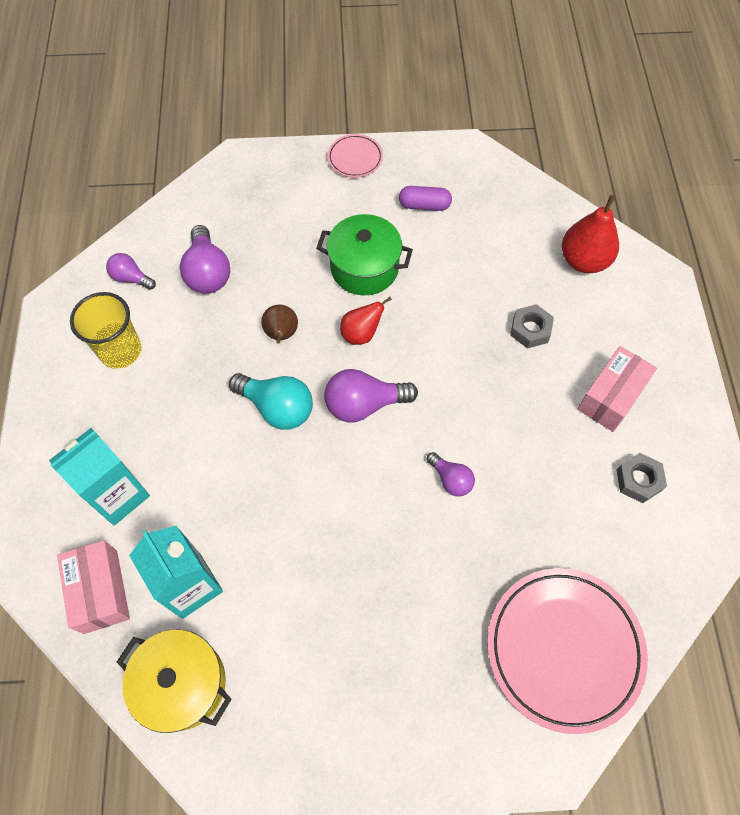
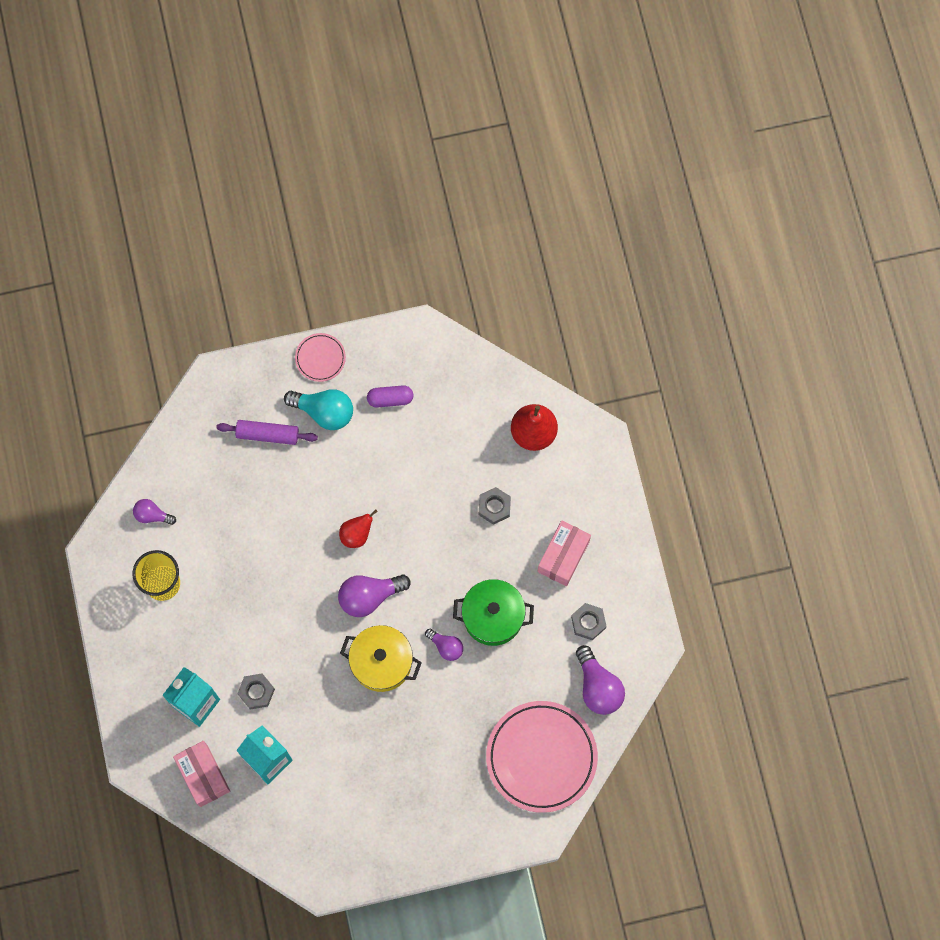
camera: 10 degrees left, 10 degrees up
yellow pot [117,629,232,733] -> yellow pot moved to [340,625,422,692]
purple light bulb [180,225,230,294] -> purple light bulb moved to [576,645,625,715]
turquoise light bulb [229,373,313,430] -> turquoise light bulb moved to [284,389,353,430]
brown pear [262,305,298,344] -> none
green pot [316,214,413,295] -> green pot moved to [453,579,534,646]
none -> purple rolling pin [216,420,318,445]
none -> grey nut [237,673,275,709]

